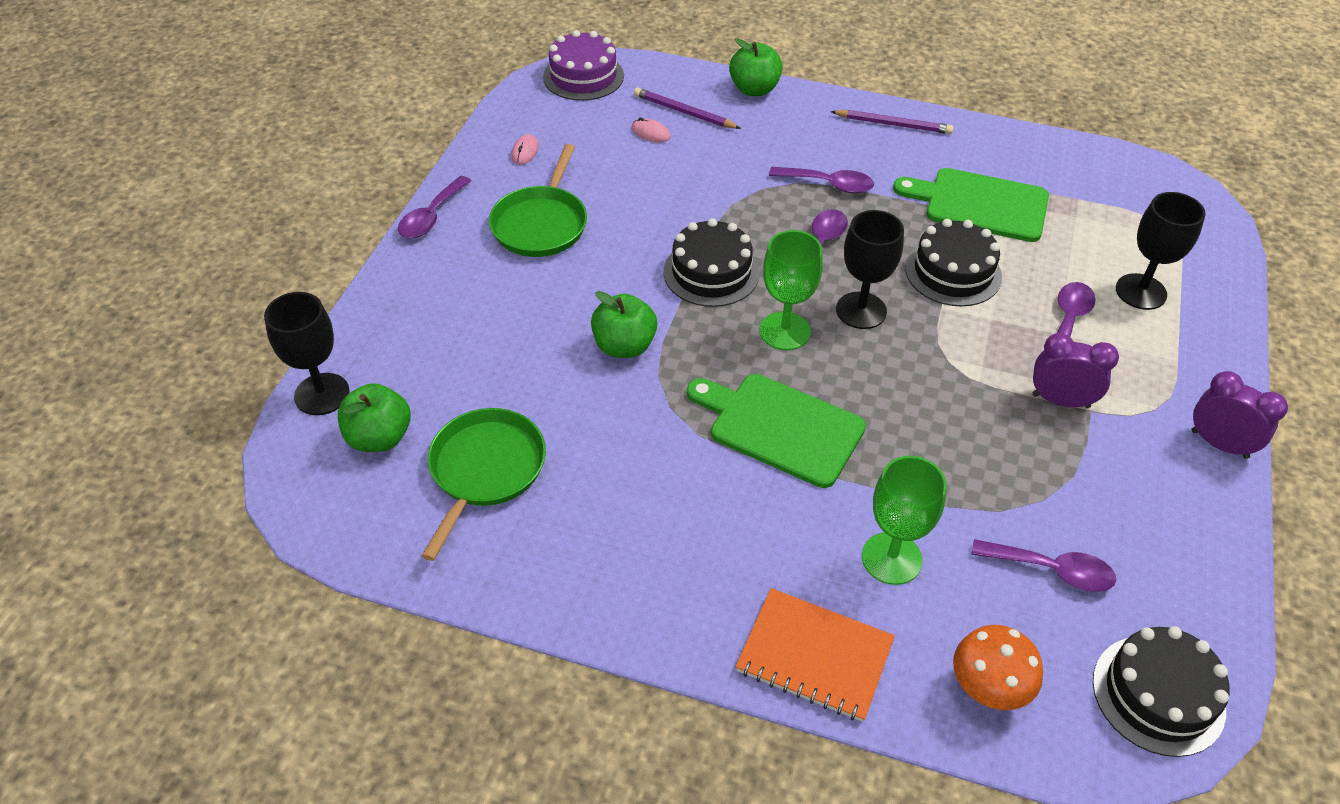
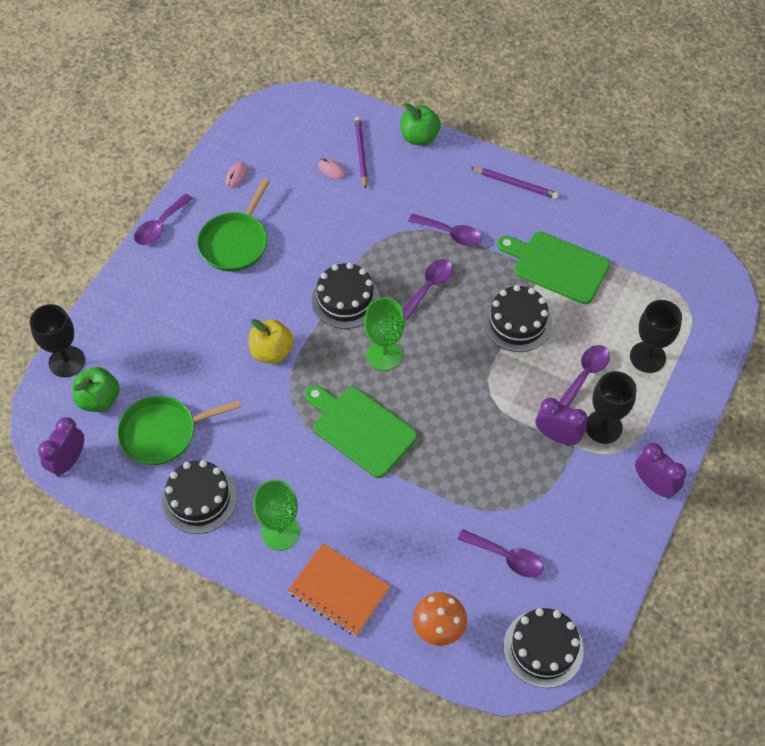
camera: 10 degrees right, 10 degrees up
green pan [422,408,546,561] -> green pan turned 135 degrees counterclockwise [117,396,241,465]
purple cake [543,30,624,101] -> none
green apple [591,291,657,358] -> yellow apple [248,319,294,364]
purple pencil [634,88,741,129] -> purple pencil turned 45 degrees clockwise [355,116,368,189]
black goblet [836,210,904,329] -> black goblet moved to [586,371,637,444]
green goblet [862,456,947,585] -> green goblet moved to [253,479,300,551]
none -> purple clock [38,417,84,477]
none -> black cake [162,460,237,534]

